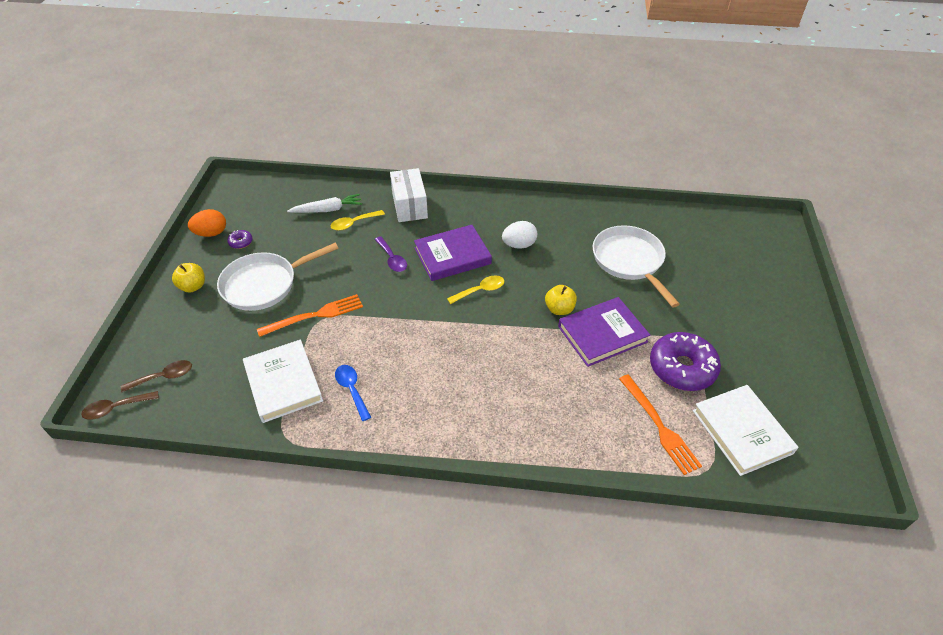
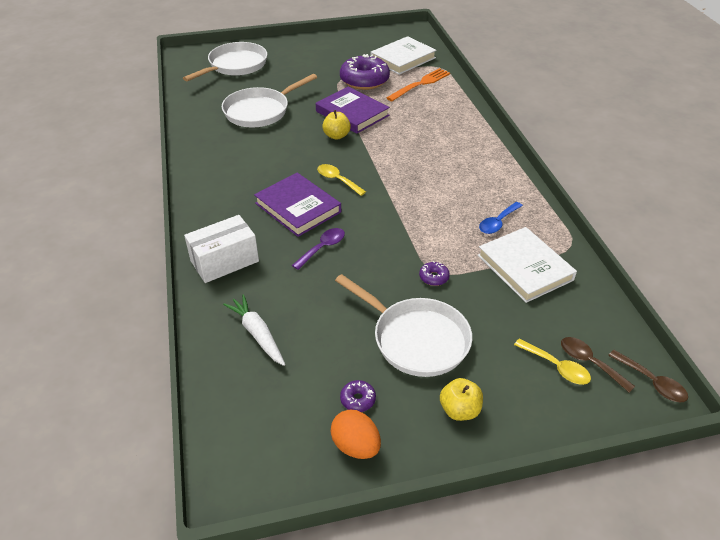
camera: 110 degrees left, 5 degrees down
white book [243,340,323,423] -> white book turned 75 degrees counterclockwise [478,227,577,303]
orange fork [257,294,363,337] -> purple donut [419,261,450,286]
yellow spoon [331,210,385,231] -> yellow spoon moved to [514,339,591,385]
white egg [502,221,537,249] -> none
none -> white pan [183,42,268,82]

